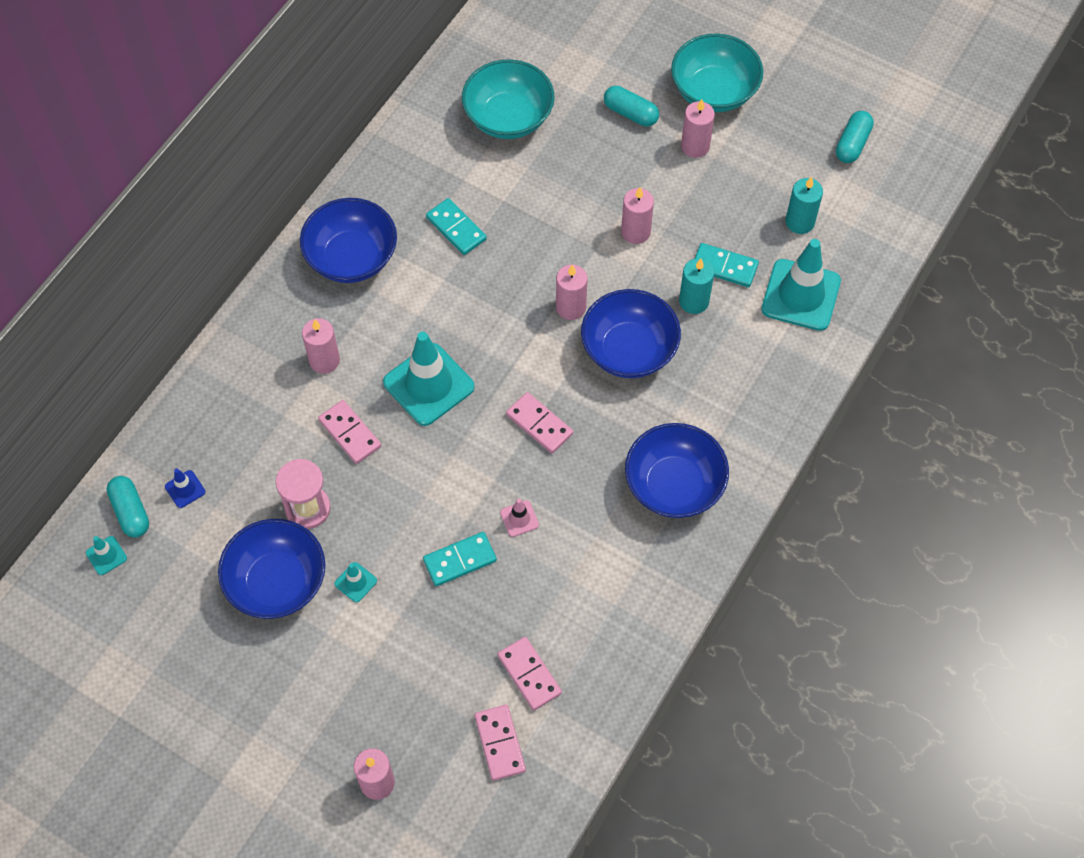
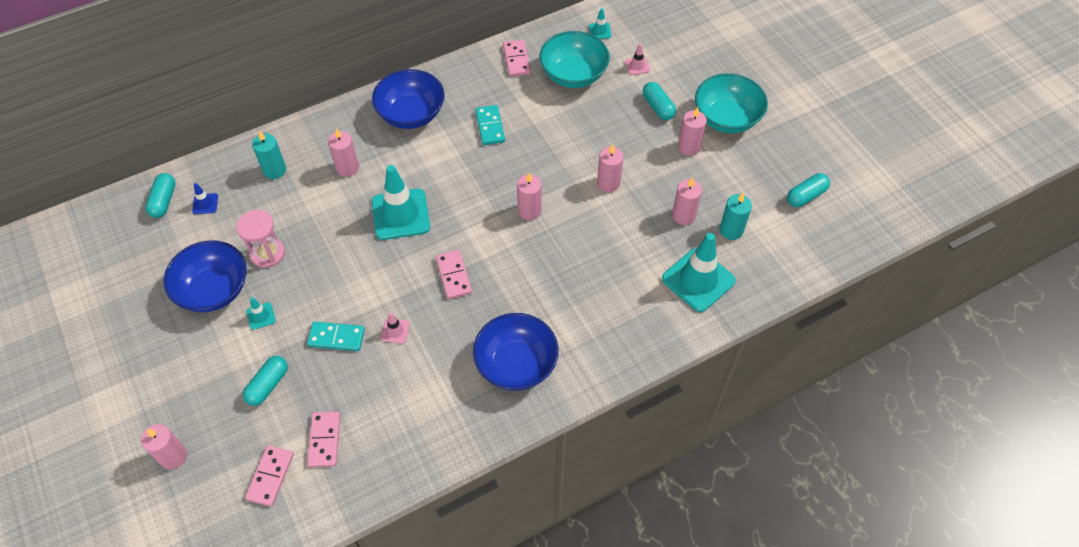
camera: 30 degrees right, 5 degrees down
turquoise traffic cone [86,536,127,575] -> turquoise traffic cone moved to [589,8,611,39]
pink domino [318,400,381,464] -> pink domino moved to [503,40,531,77]
blue bowl [581,289,681,378] -> none
turquoise candle [679,258,714,314] -> turquoise candle moved to [252,131,286,179]
turquoise domino [695,243,759,287] -> none
none -> turquoise capsule [243,356,288,406]
none -> pink traffic cone [625,44,650,75]
none -> pink candle [672,177,702,225]

